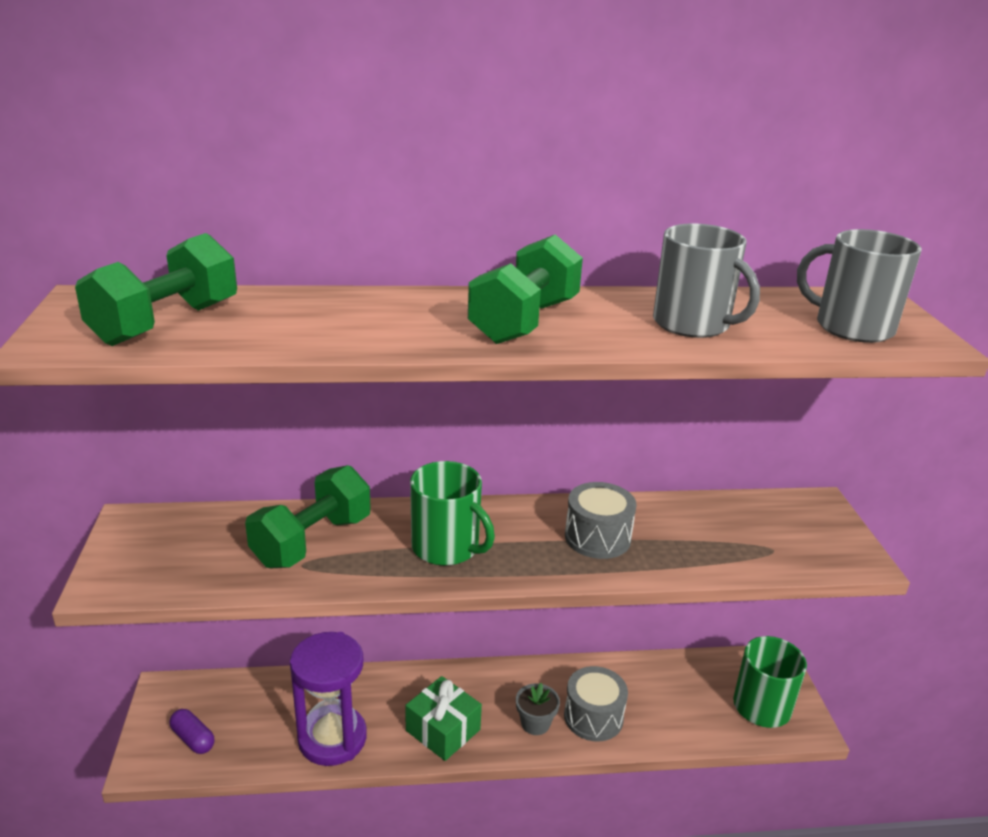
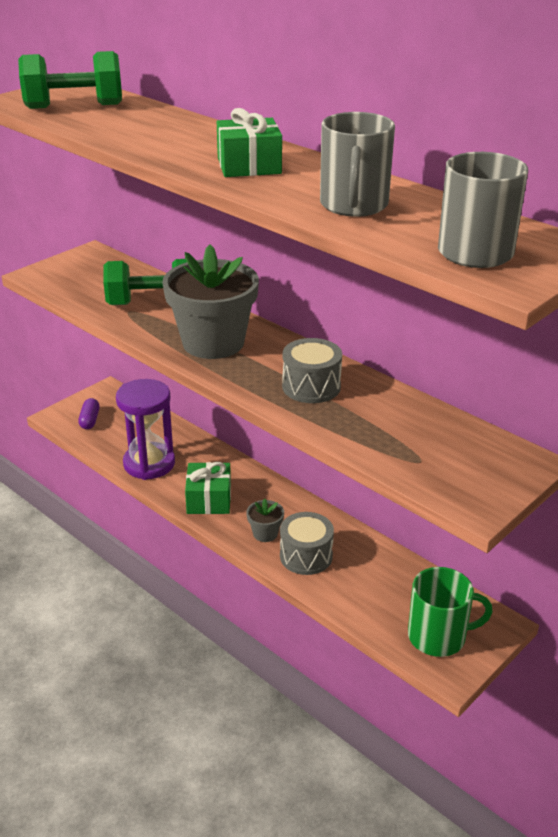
camera: 50 degrees right, 5 degrees up
green mug [410,461,495,566] -> grey flower pot [162,244,259,359]
green dumbbell [468,234,583,344] -> green gift [217,108,282,177]

